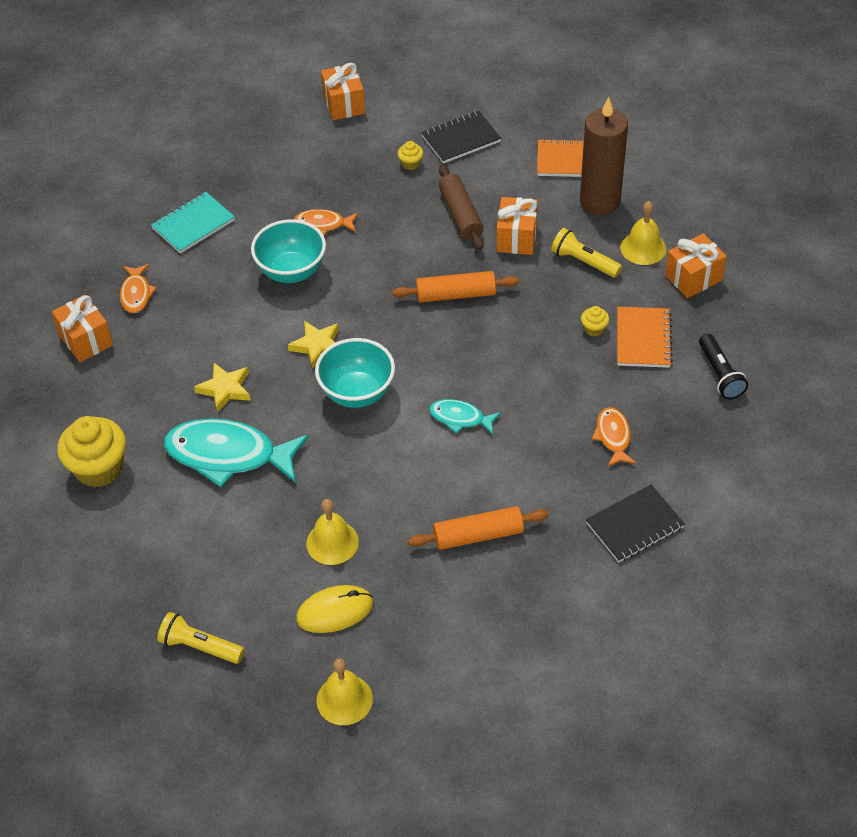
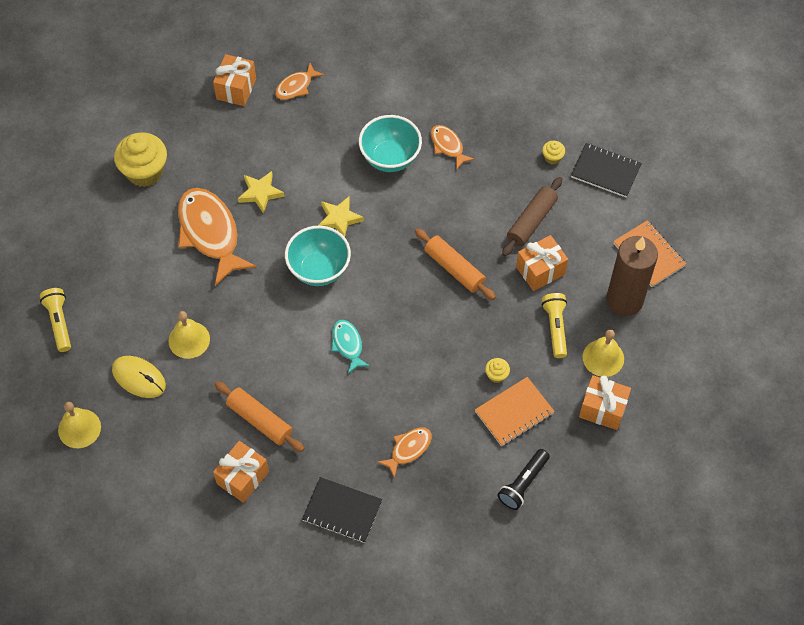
camera: 50 degrees right, 10 degrees up
turquoise notebook [151,192,235,254] -> none
turquoise fish [164,419,309,487] -> orange fish [178,188,257,286]
orange gift [321,63,365,120] -> orange gift moved to [213,441,269,503]

